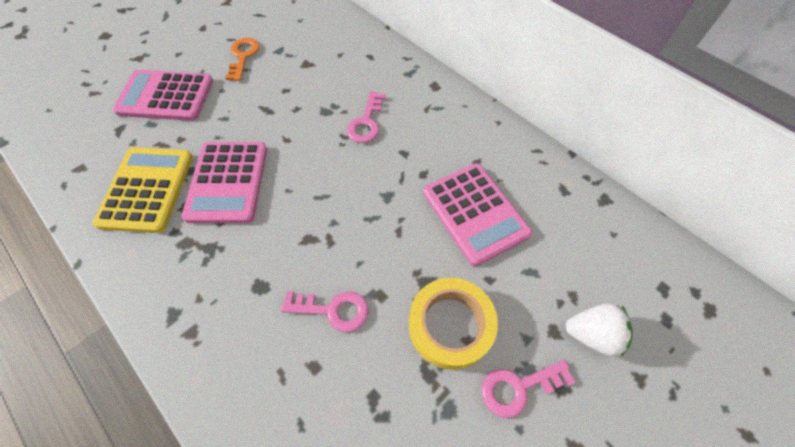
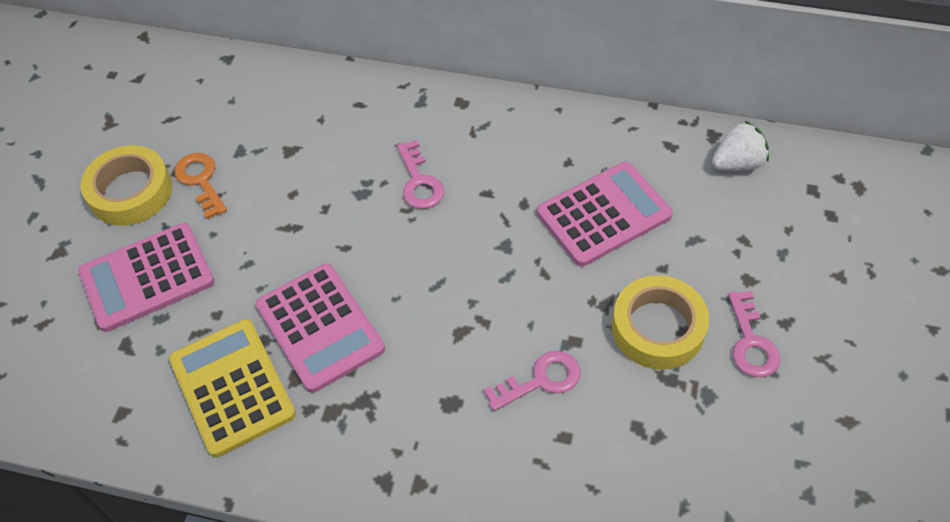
camera: 30 degrees left, 5 degrees down
pink calculator [423,163,532,266] -> pink calculator turned 60 degrees counterclockwise [537,162,673,267]
pink key [482,360,575,418] -> pink key turned 45 degrees counterclockwise [728,291,780,377]
white strawberry [565,304,633,357] -> white strawberry moved to [712,120,769,171]
none -> yellow tape [81,145,172,226]

